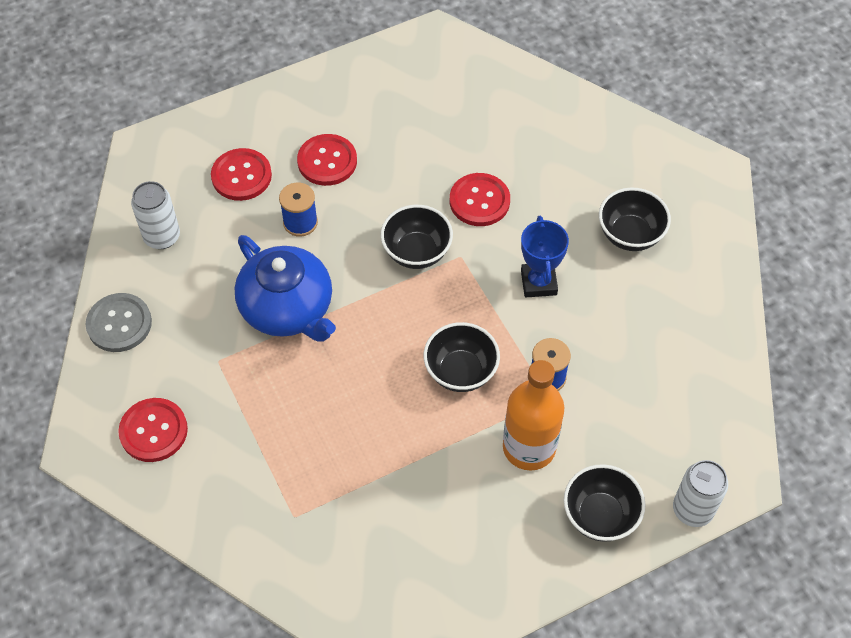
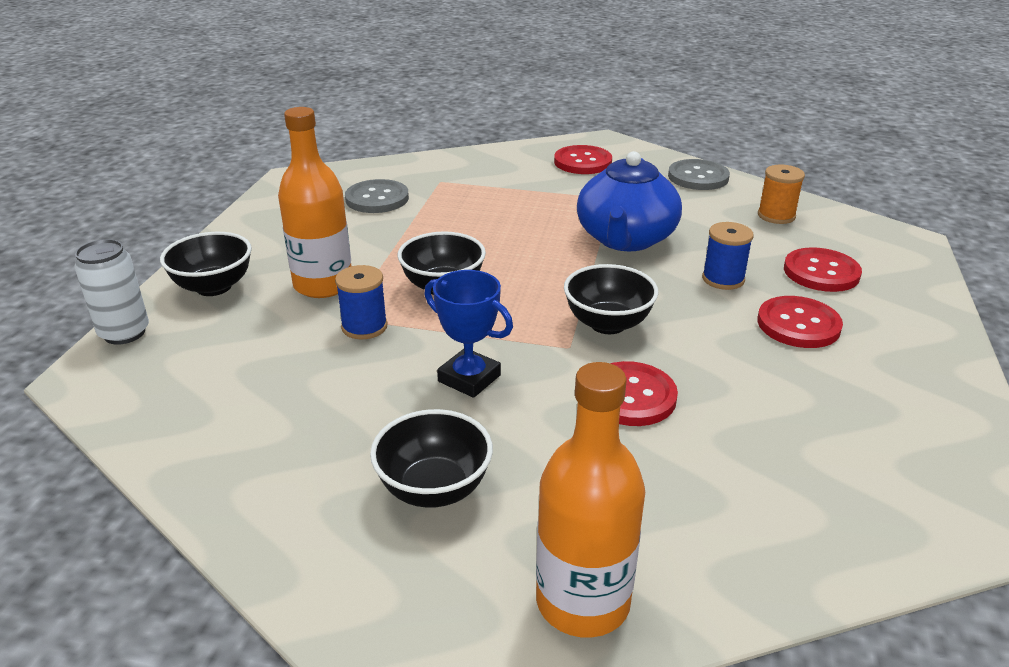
camera: 130 degrees right, 25 degrees down
white can [131,181,180,249] -> orange spool [758,165,805,224]
blue teapot [235,235,336,342] -> blue teapot turned 75 degrees counterclockwise [577,151,682,251]
none -> grey button [345,179,409,213]
none -> orange bottle [536,362,645,638]

